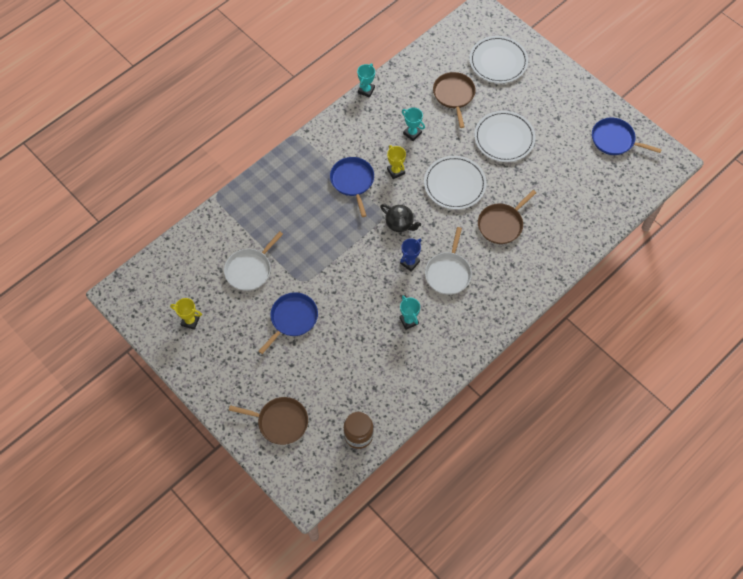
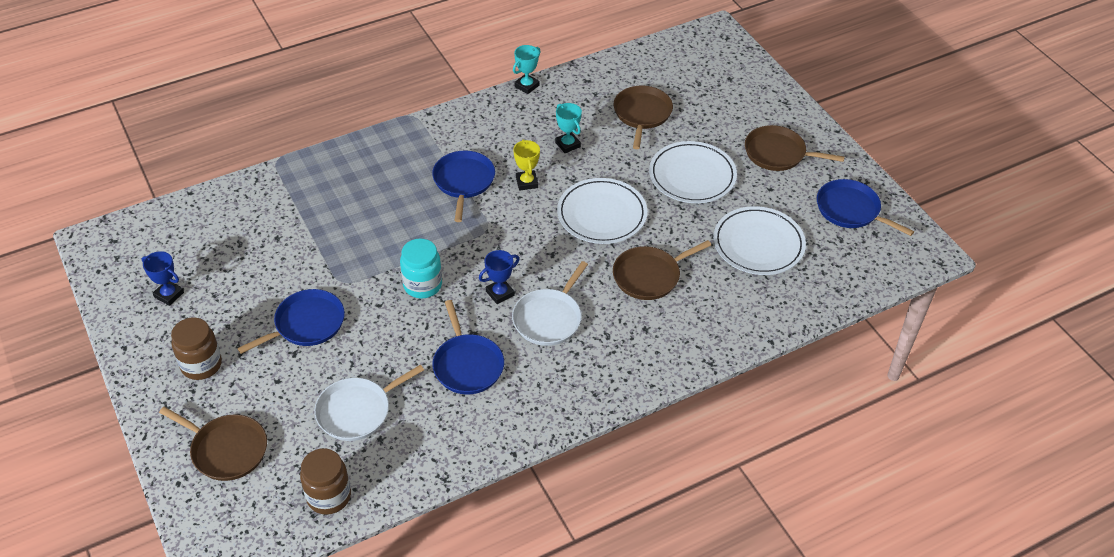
camera: 15 degrees right, 15 degrees down
yellow trophy [170,298,202,330] -> blue trophy [142,251,184,306]
white pan [224,231,283,291] -> white pan moved to [314,365,424,441]
black teapot [380,204,421,232] -> none
turquoise trophy [399,296,420,330] -> blue pan [433,300,504,394]
white plate [469,36,528,83] -> white plate moved to [713,206,806,275]
none -> brown jar [171,317,222,380]
none -> turquoise jar [400,238,442,298]
none -> brown pan [745,125,845,171]

